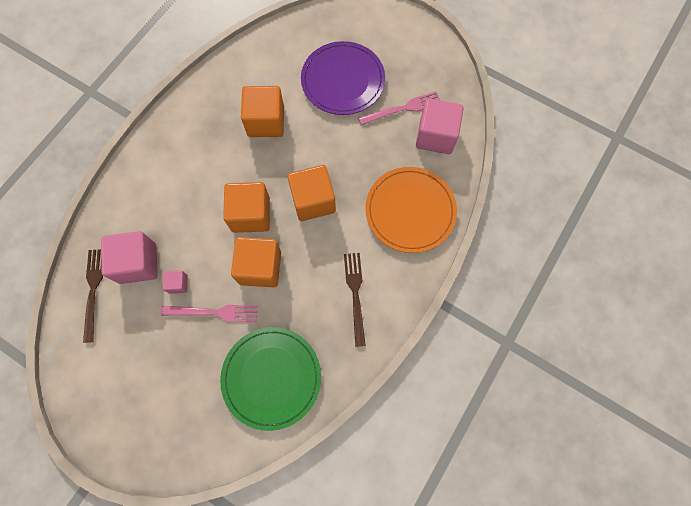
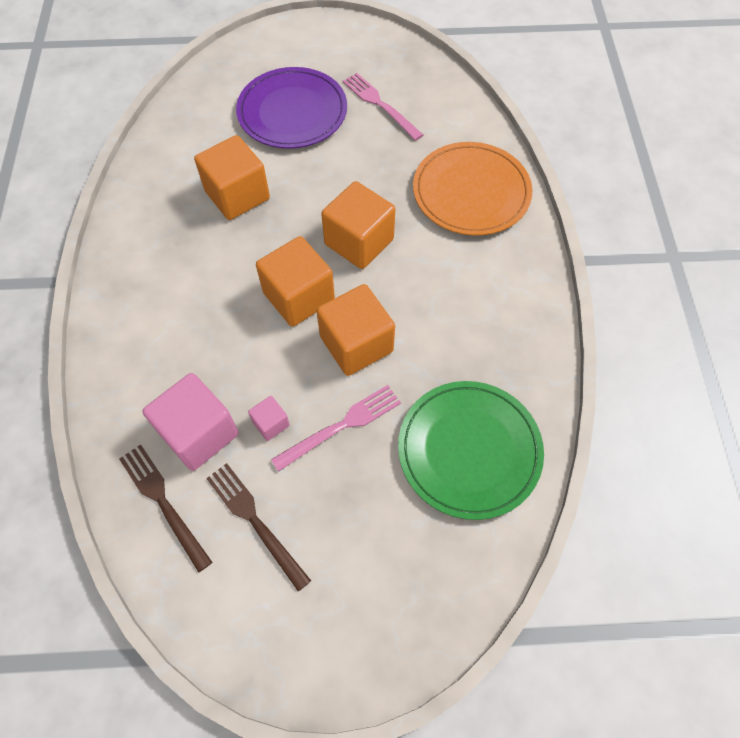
camera: 35 degrees left, 10 degrees down
brown fork [344,253,366,347] -> brown fork moved to [206,463,311,592]
pink fork [358,92,440,125] -> pink fork turned 75 degrees counterclockwise [343,73,423,141]
pink cube [416,98,464,154] -> none

